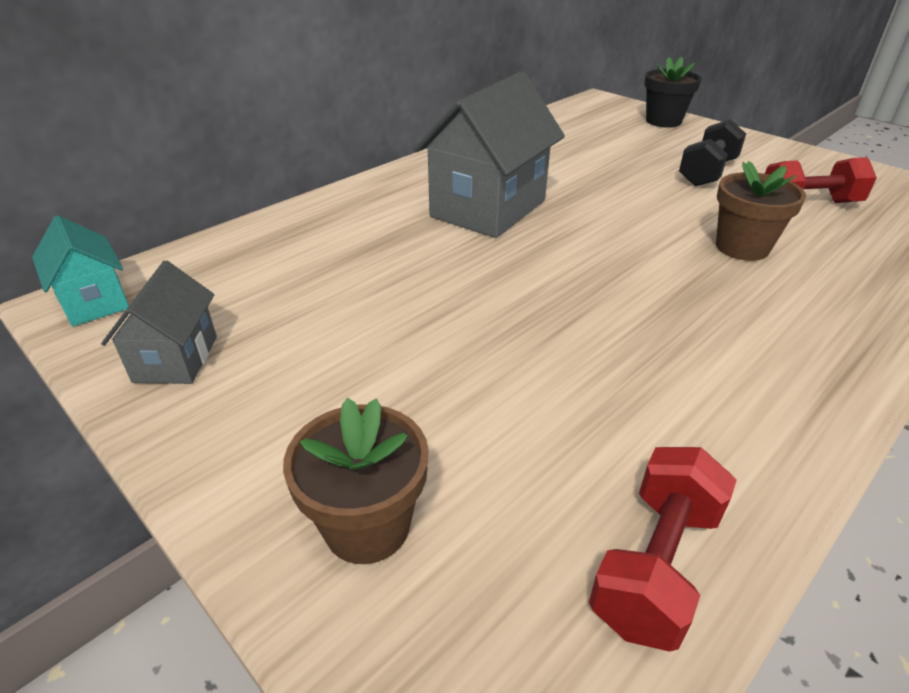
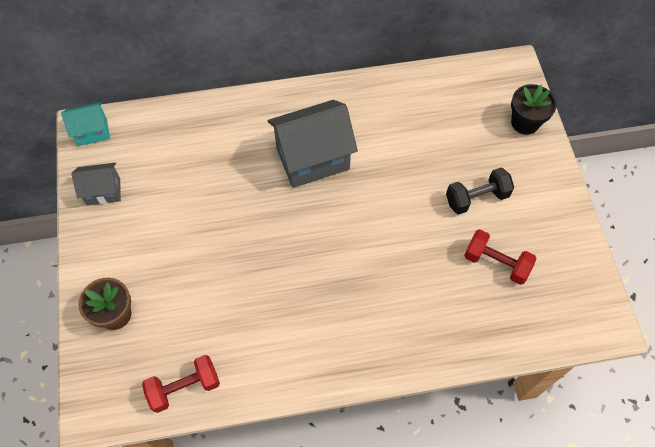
camera: 35 degrees right, 25 degrees up
turquoise house [32,216,129,327] -> turquoise house turned 75 degrees clockwise [61,102,110,146]
grey house [101,261,217,384] -> grey house turned 45 degrees clockwise [71,163,121,205]
brown flower pot [716,161,806,261] -> none

